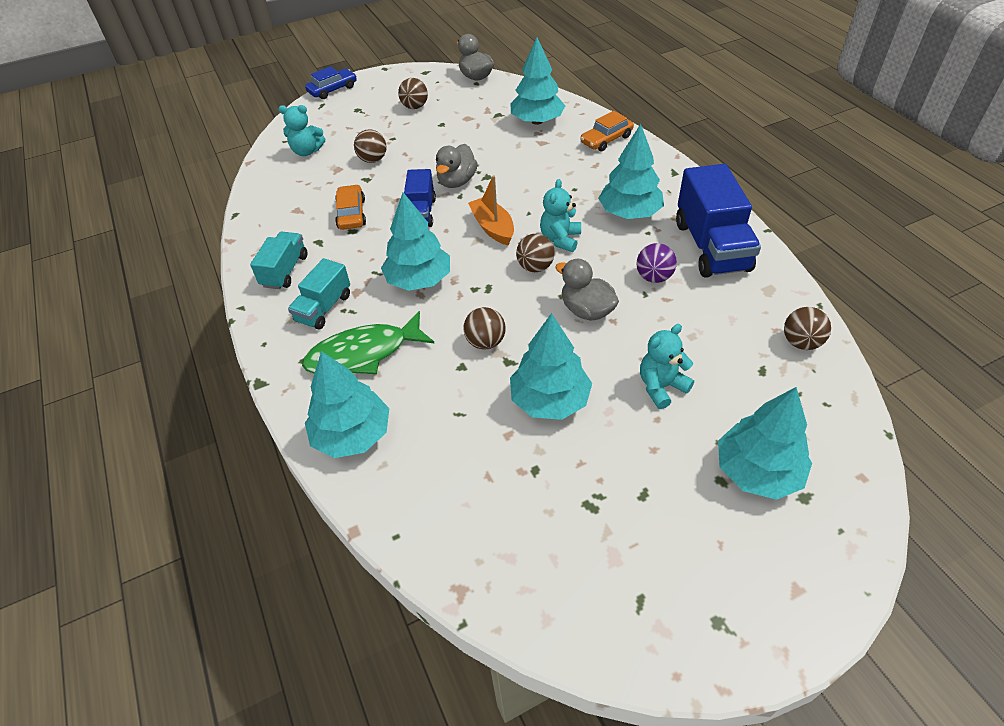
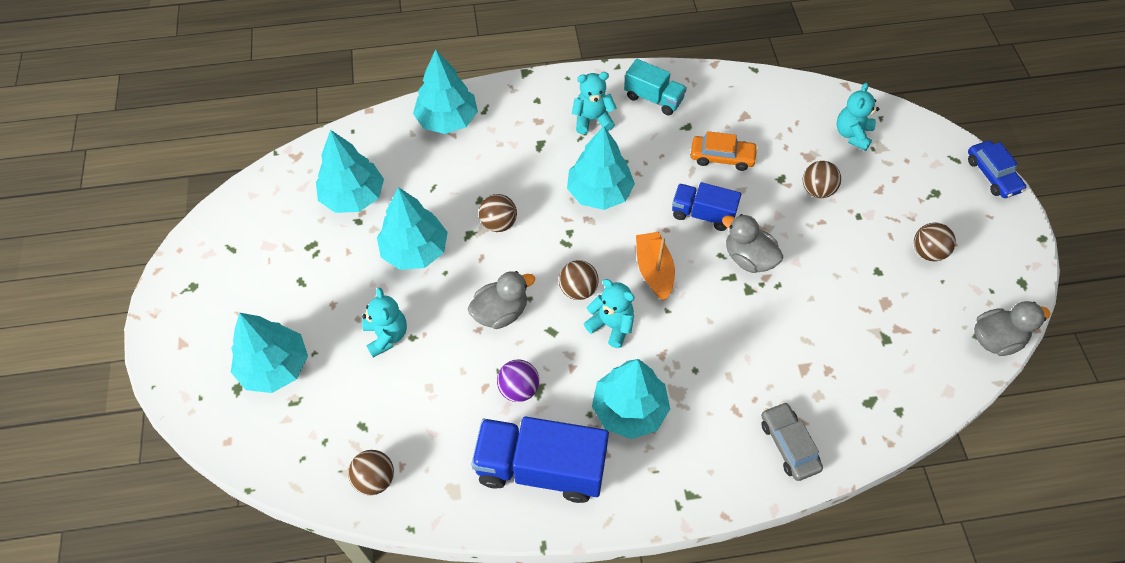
camera: 105 degrees right, 10 degrees up
turquoise truck [288,258,350,330] -> turquoise teddy bear [572,72,617,134]
green fish [302,311,435,374] -> none
orange boat [468,176,514,245] -> orange boat turned 90 degrees counterclockwise [636,232,675,300]
turquoise tree [510,37,565,125] -> turquoise tree moved to [316,130,384,213]
orange car [580,111,634,151] -> grey car [761,402,823,481]

